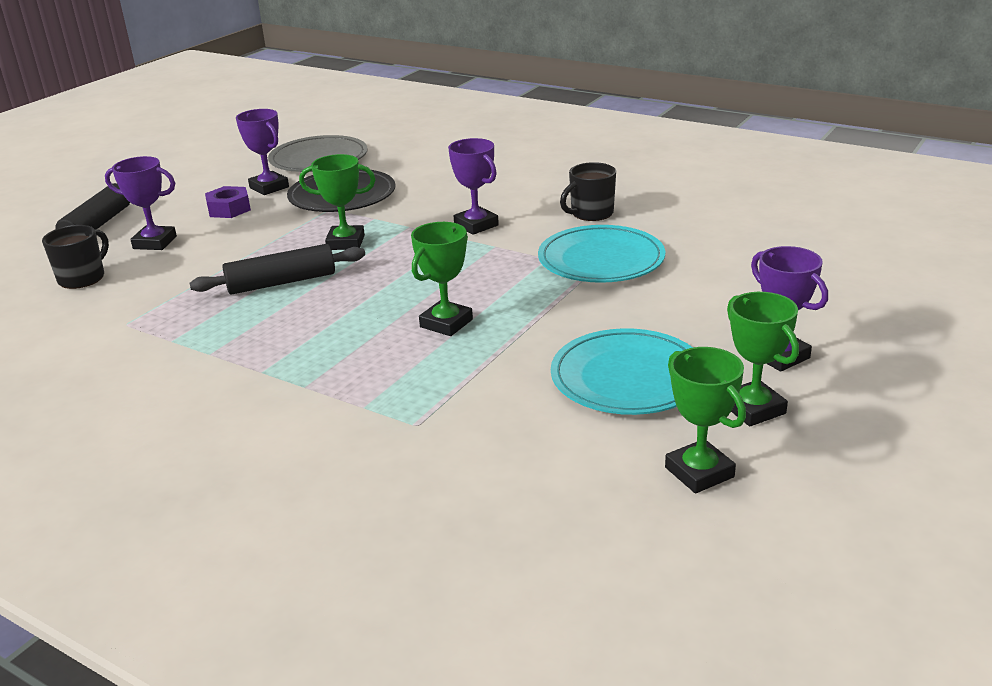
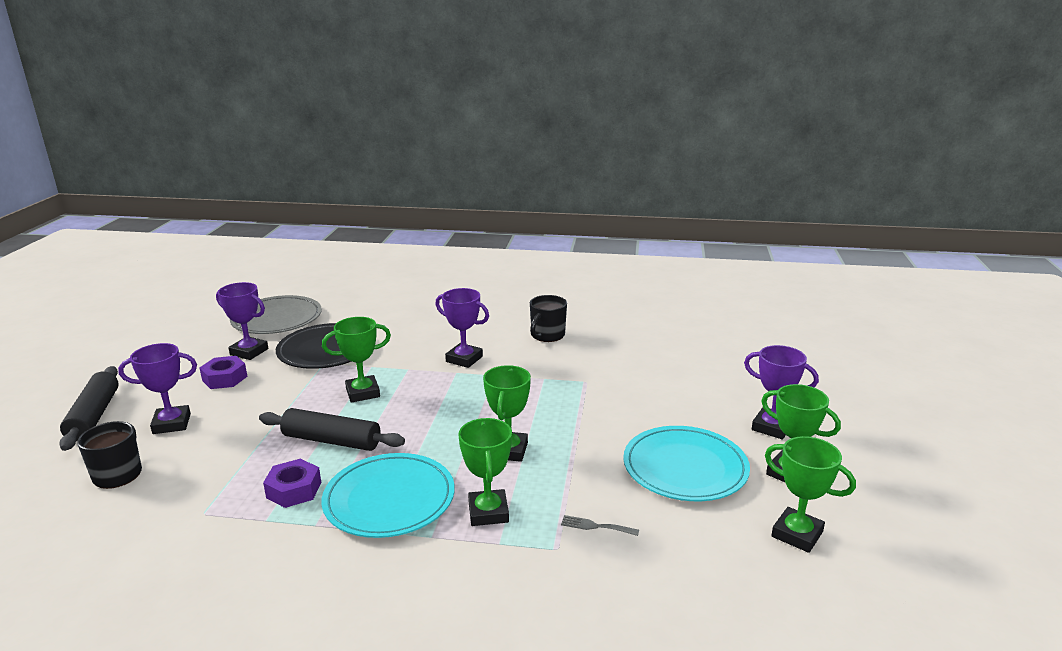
camera: 25 degrees left, 5 degrees down
black rolling pin [190,244,365,294] -> black rolling pin turned 60 degrees clockwise [259,408,405,451]
turquoise plate [538,225,665,283] -> turquoise plate moved to [322,453,455,538]
none -> purple nut [263,459,321,508]
none -> green trophy [458,418,512,526]
none -> grey fork [561,515,639,536]

